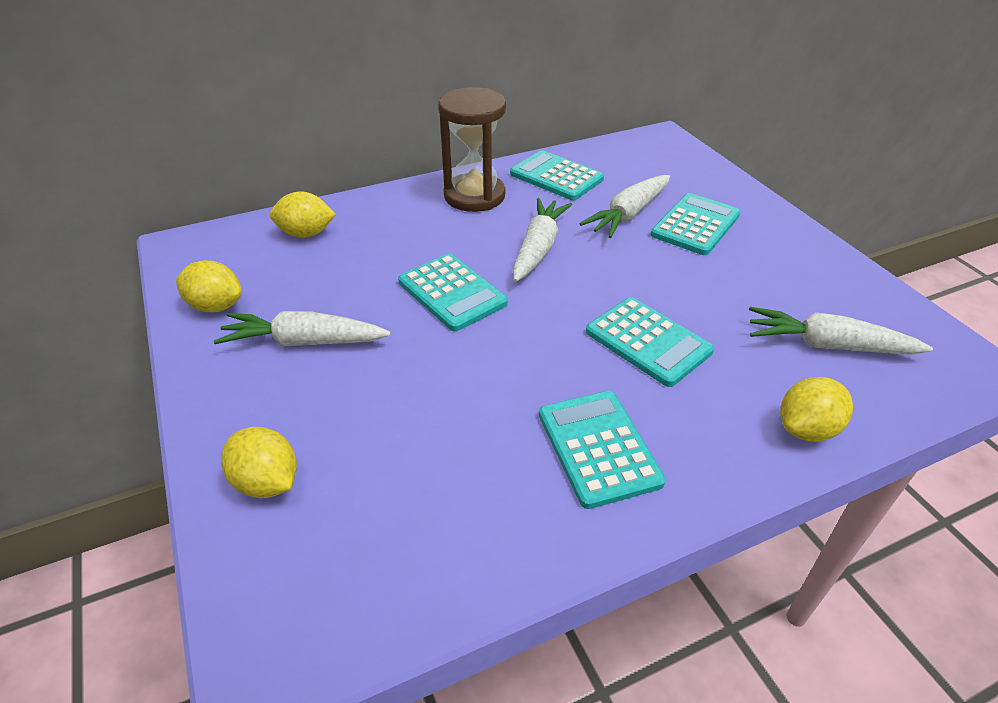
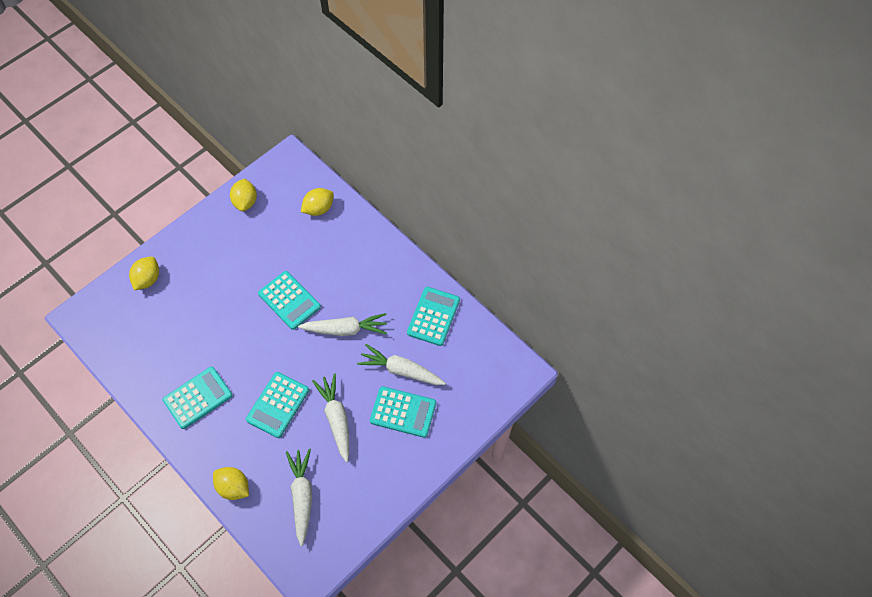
camera: 70 degrees right, 20 degrees up
white carrot [214,311,391,347] -> white carrot moved to [312,374,349,462]
yellow lemon [270,191,336,238] -> yellow lemon turned 75 degrees clockwise [301,188,334,216]
turquoise calculator [398,253,508,332] -> turquoise calculator turned 75 degrees counterclockwise [258,271,321,330]
brown hourglass [438,87,506,212] -> none

